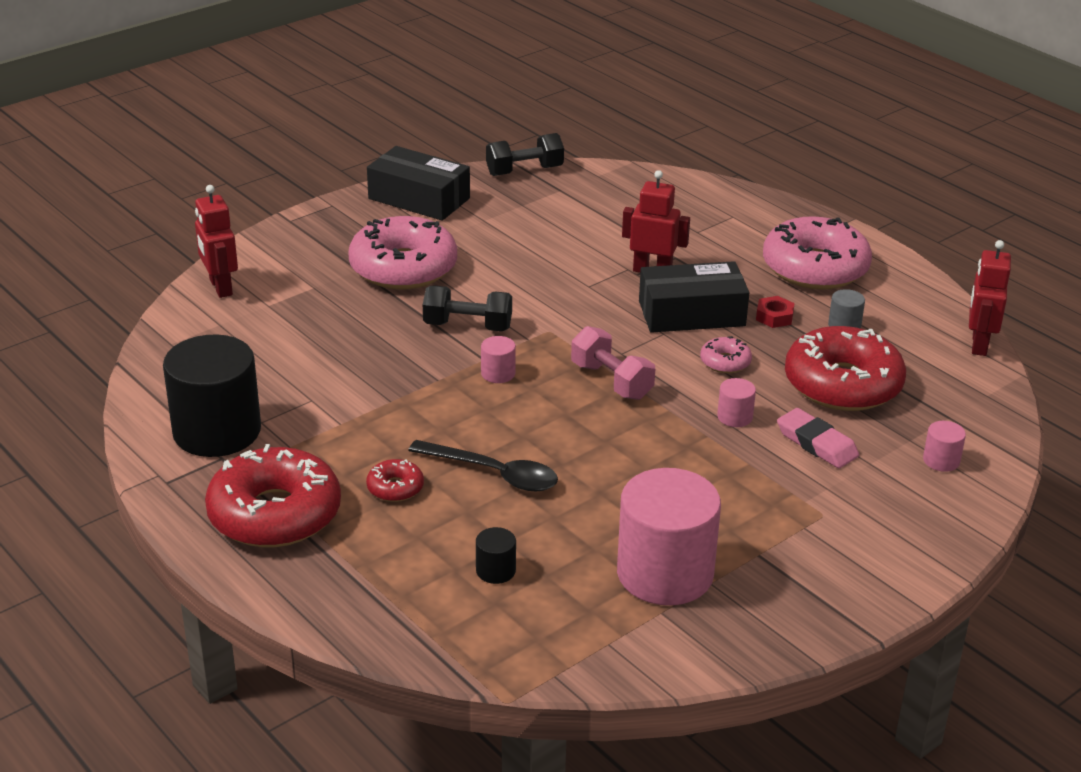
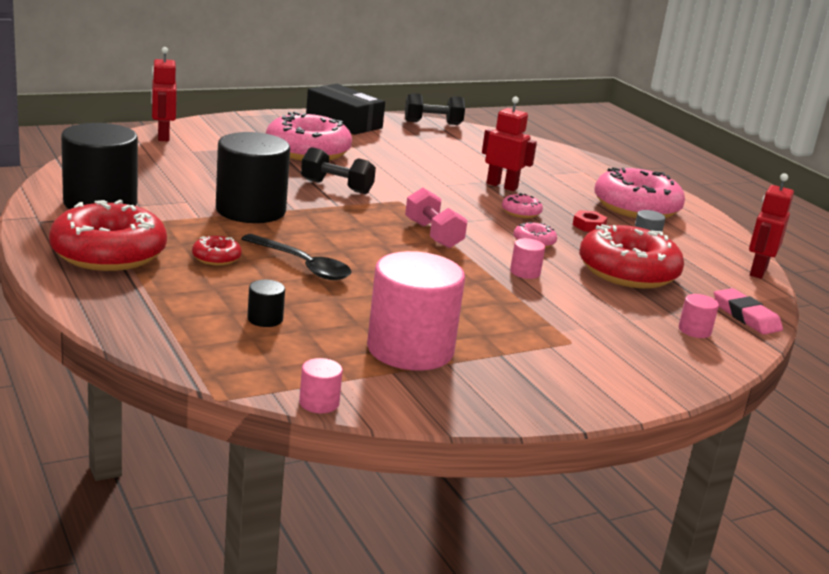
camera: 10 degrees right, 10 degrees down
pink cylinder [481,336,516,383] -> pink cylinder moved to [299,358,343,413]
black box [639,261,749,333] -> pink donut [502,193,543,218]
pink eraser [777,408,859,468] -> pink eraser moved to [714,288,783,335]
none -> black cylinder [216,132,290,223]

